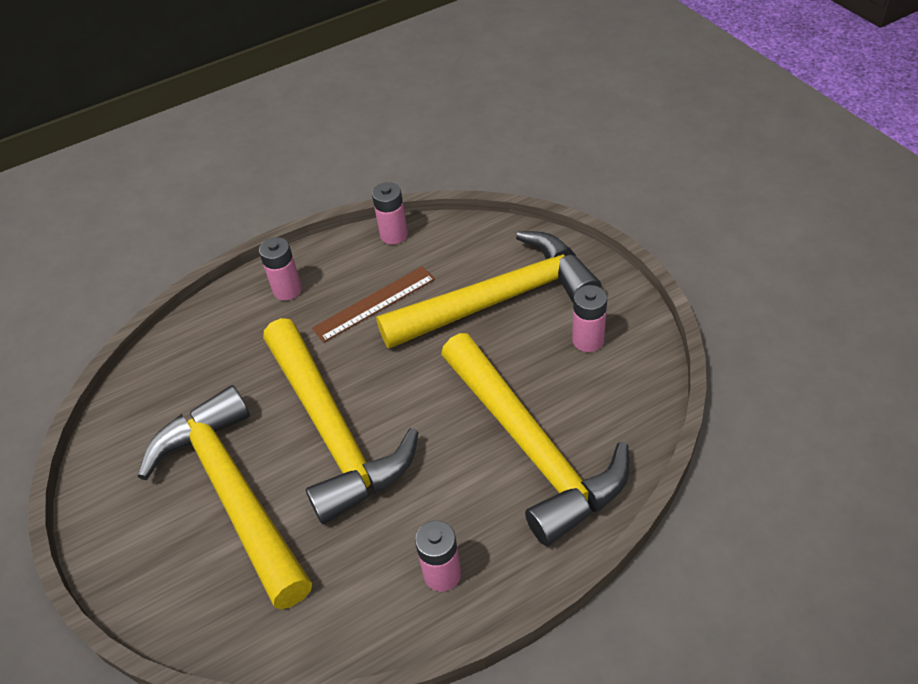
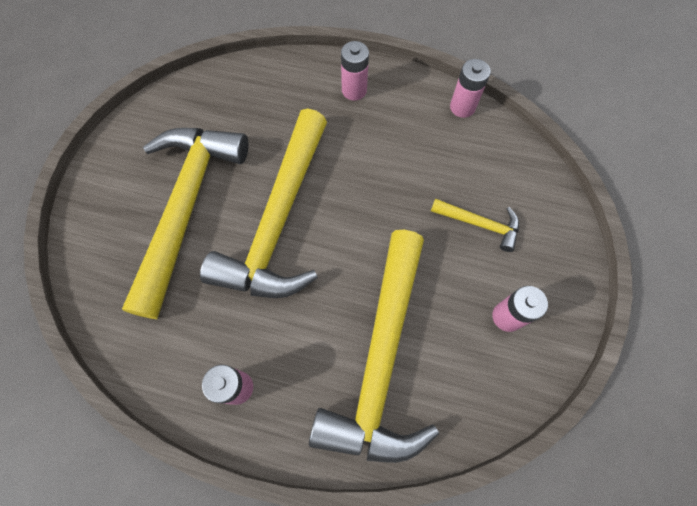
camera: 40 degrees right, 20 degrees up
brown ruler [312,266,435,343] -> none
yellow hammer [376,231,602,349] -> yellow hammer [431,199,519,252], size x0.44

